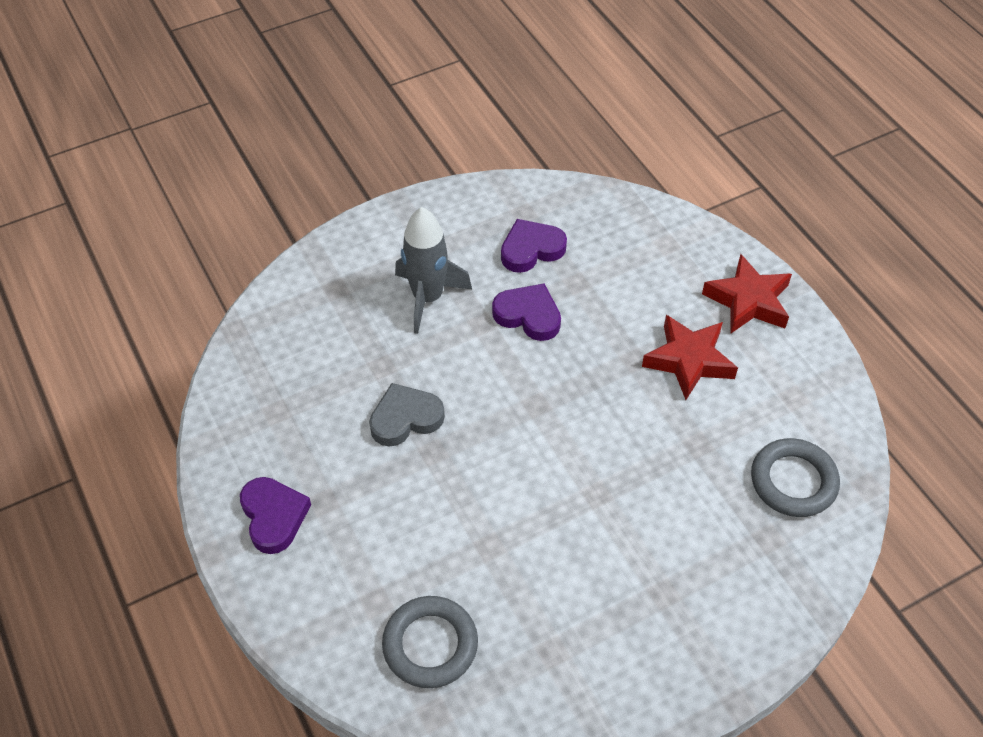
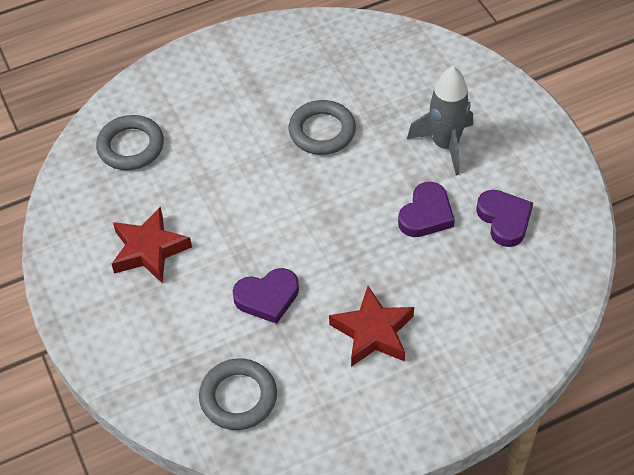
camera: 95 degrees right, 0 degrees up
purple heart [240,477,311,554] -> purple heart moved to [233,268,299,324]
grey heart [369,383,445,447] -> grey ring [289,100,356,155]
red star [702,254,792,333] -> red star moved to [112,207,192,283]

